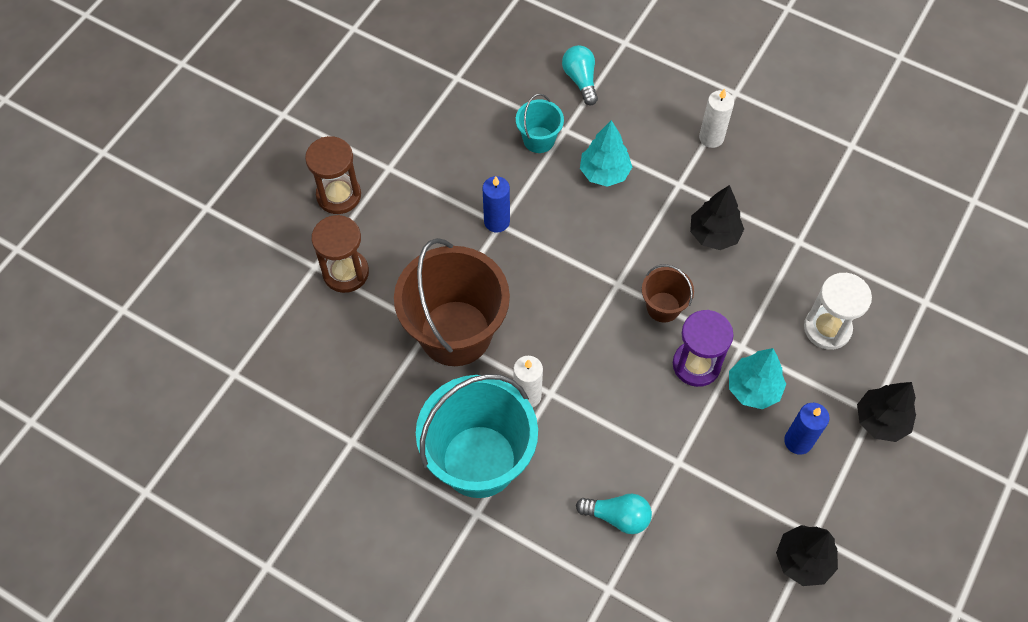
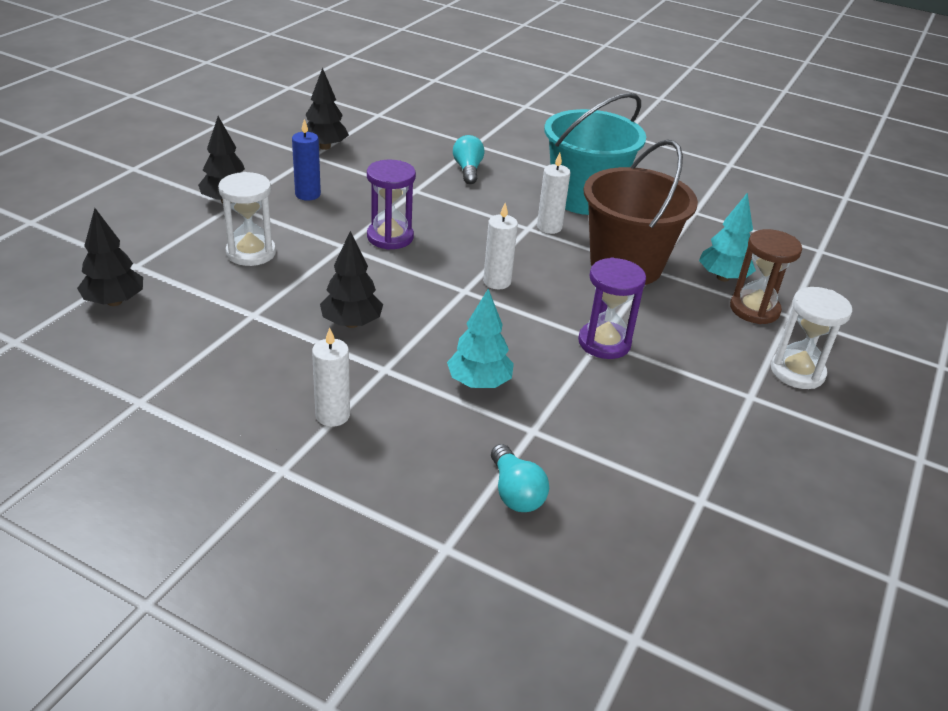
camera: 175 degrees right, 25 degrees down
brown hourglass [305,136,361,214] -> white hourglass [771,287,852,389]
blue candle [482,176,510,233] -> purple hourglass [578,257,646,359]
turquoise bucket [516,94,564,153] -> none
turquoise light bulb [576,494,652,534] -> turquoise light bulb turned 75 degrees clockwise [453,135,485,184]
brown bucket [642,264,694,322] -> none
turquoise tree [729,348,786,409] -> turquoise tree moved to [699,193,756,282]
none -> black tree [77,208,143,306]
none -> white candle [483,203,518,289]

